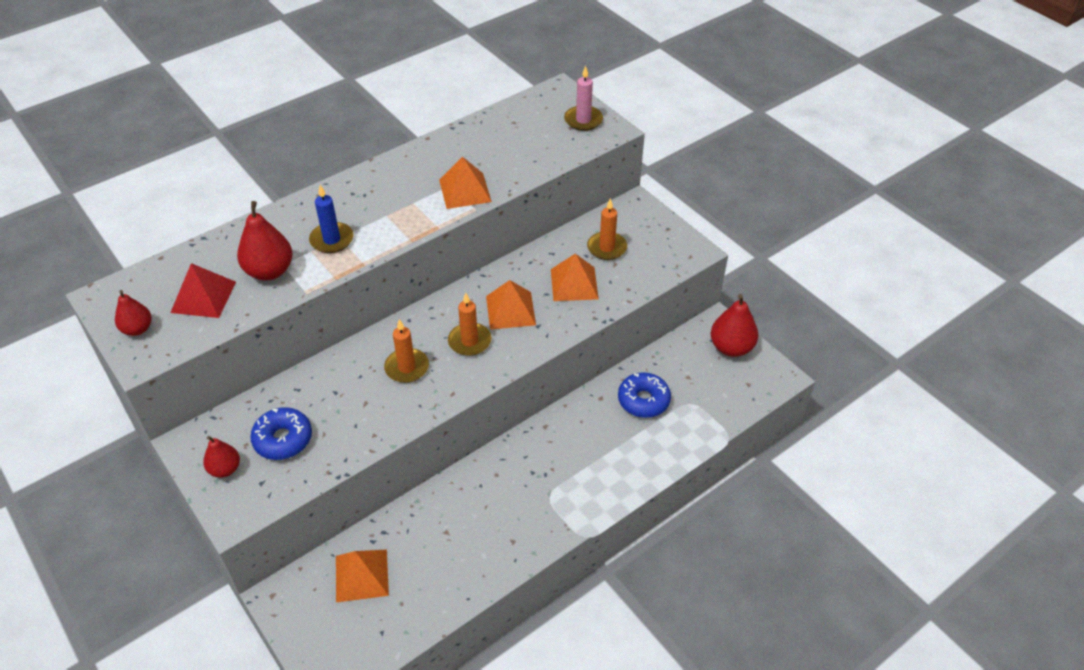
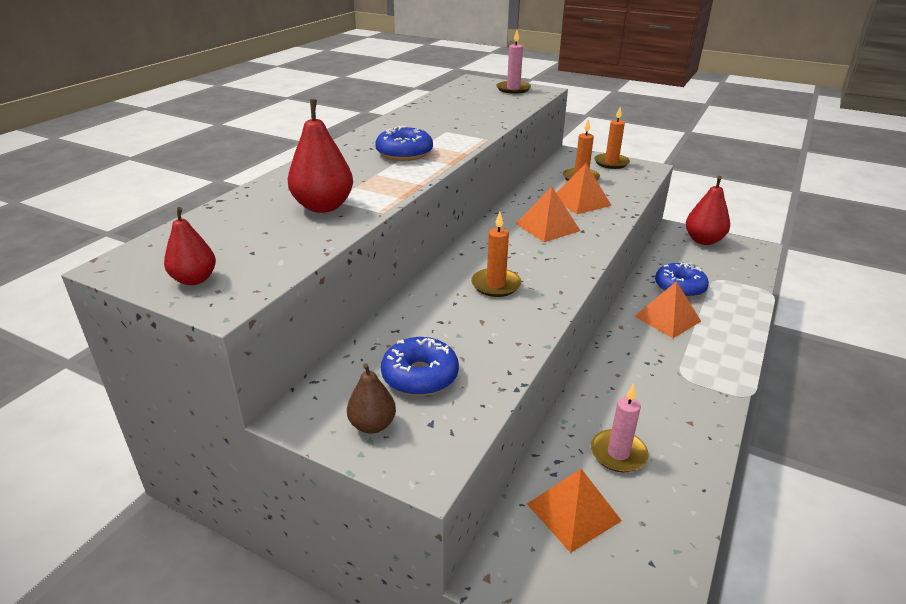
camera: 25 degrees left, 15 degrees down
red pyramid [170,263,236,318] -> none
red pear [203,436,240,478] -> brown pear [347,363,396,434]
blue candle [309,185,354,253] -> none
orange pyramid [439,157,492,209] -> orange pyramid moved to [634,281,701,338]
orange candle [448,293,491,356] -> orange candle moved to [594,107,630,169]
none -> blue donut [376,126,433,161]
none -> pink candle [591,384,649,473]

